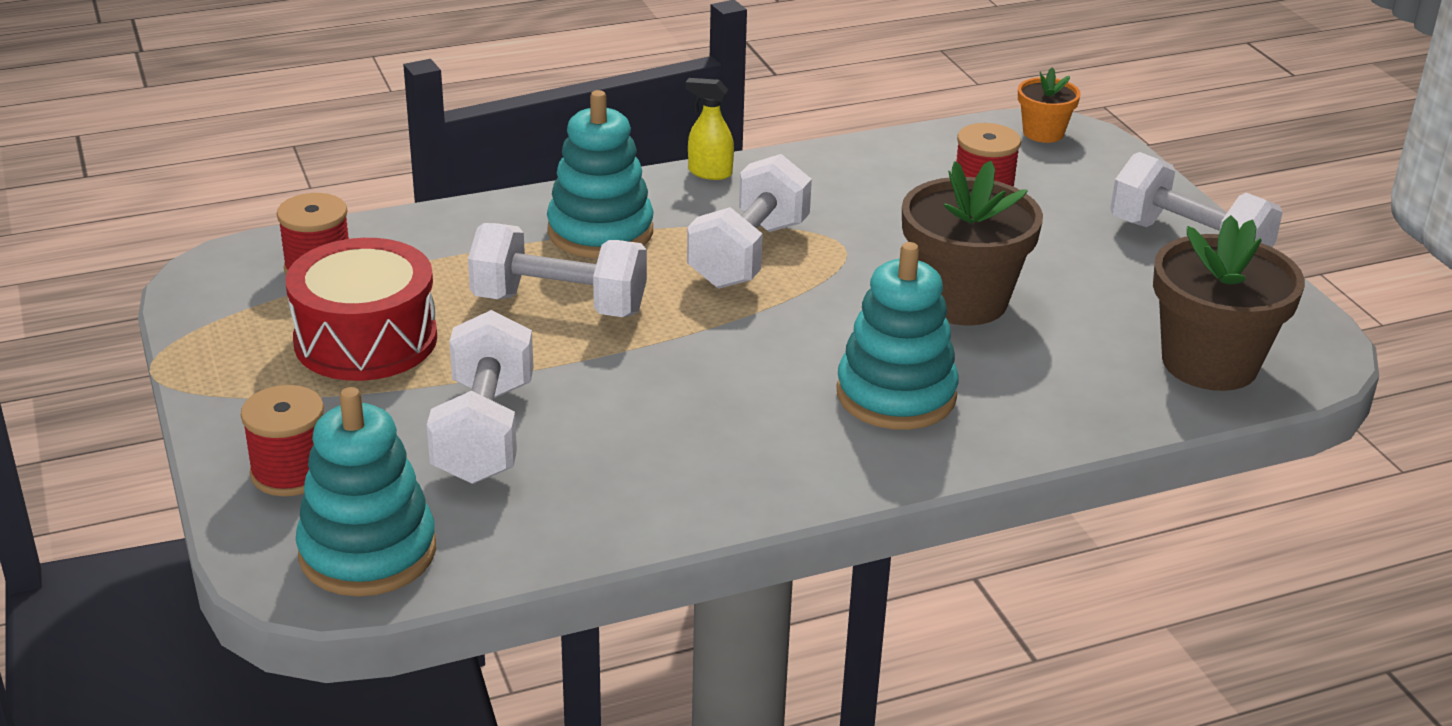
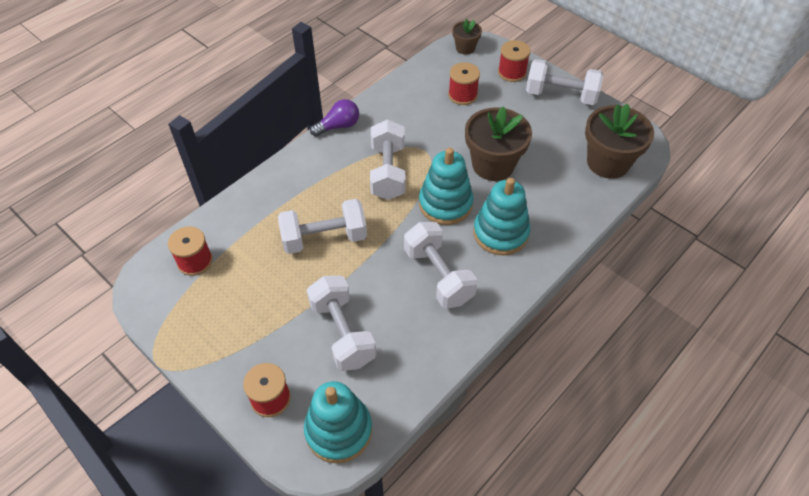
camera: 25 degrees left, 20 degrees up
red drum [286,238,437,381] -> none
turquoise stacking toy [547,90,654,258] -> turquoise stacking toy moved to [419,148,474,225]
yellow spray bottle [685,78,734,180] -> purple light bulb [310,99,359,136]
orange flower pot [1018,68,1081,143] -> brown flower pot [452,19,482,55]
none -> white dumbbell [404,222,478,308]
none -> red spool [498,40,531,82]

